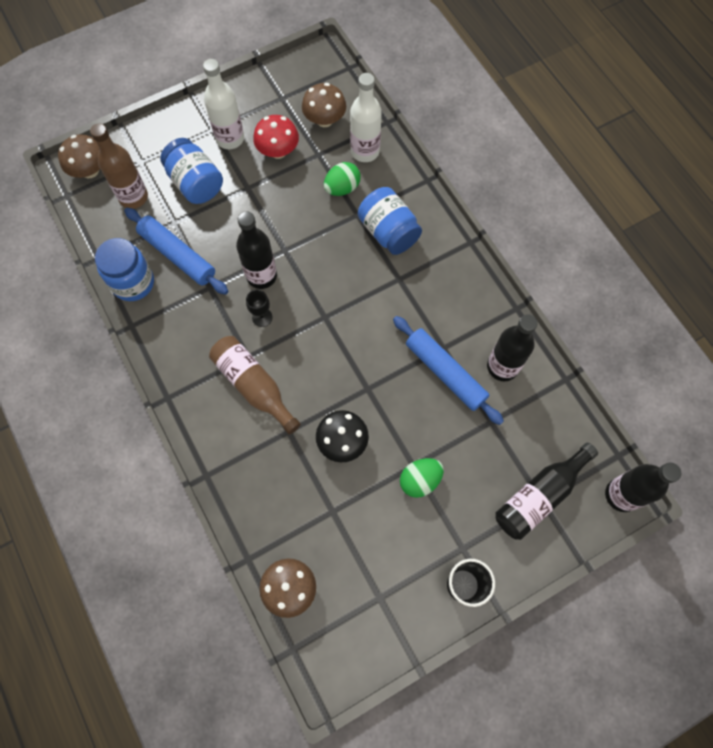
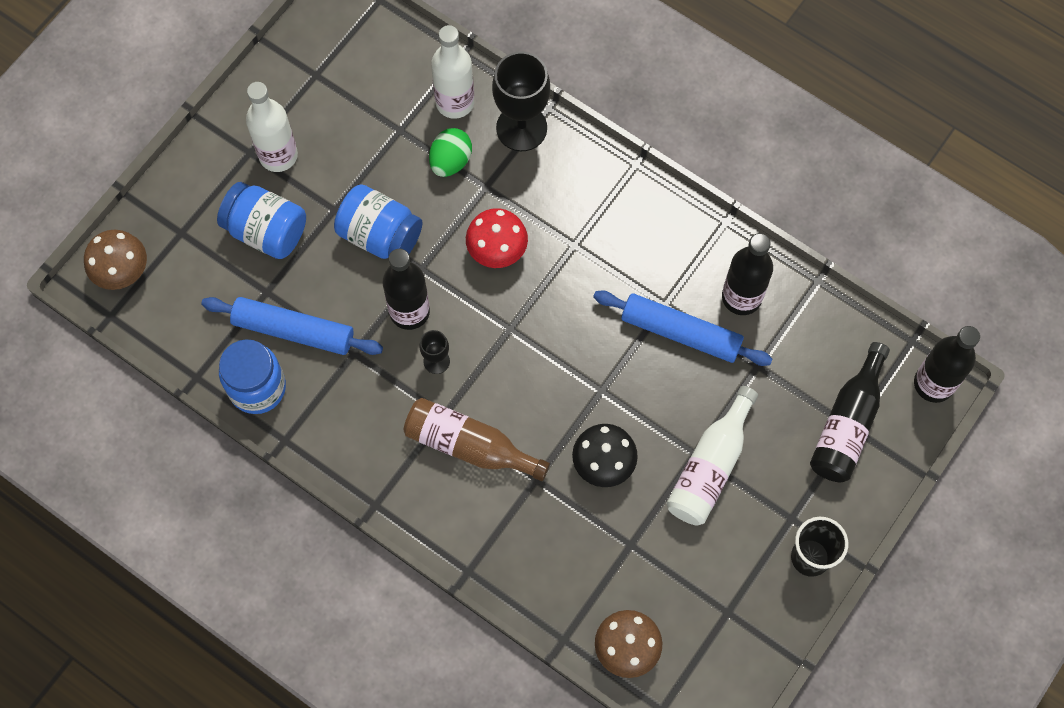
camera: 25 degrees left, 0 degrees up
brown bottle [90,123,148,209] -> none
red mushroom [253,115,299,159] -> red mushroom moved to [466,208,528,268]
brown mushroom [302,83,346,127] -> none
blue jar [358,187,422,255] -> blue jar moved to [334,184,422,259]
green egg [400,458,444,498] -> white bottle [666,386,758,525]
none -> black goblet [492,51,550,151]

